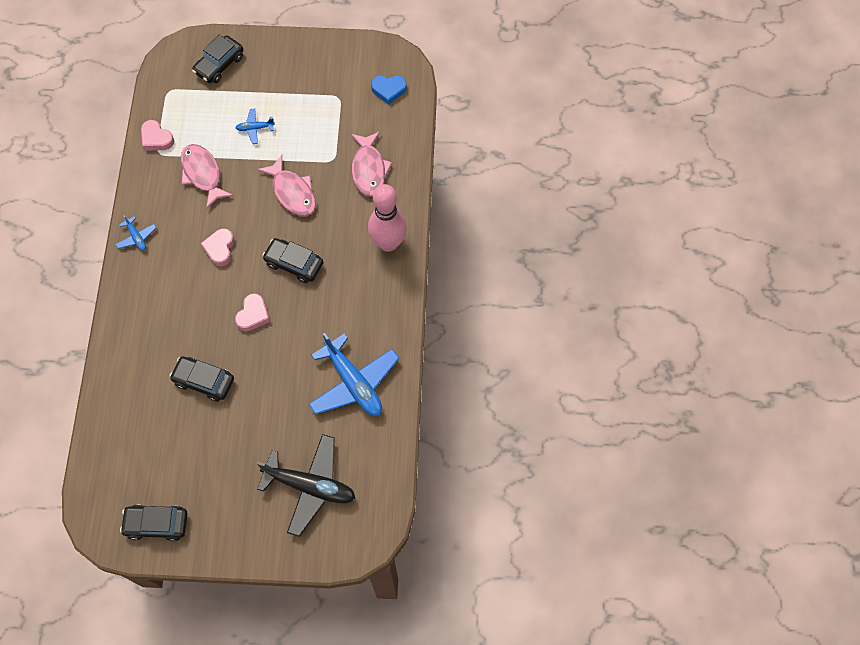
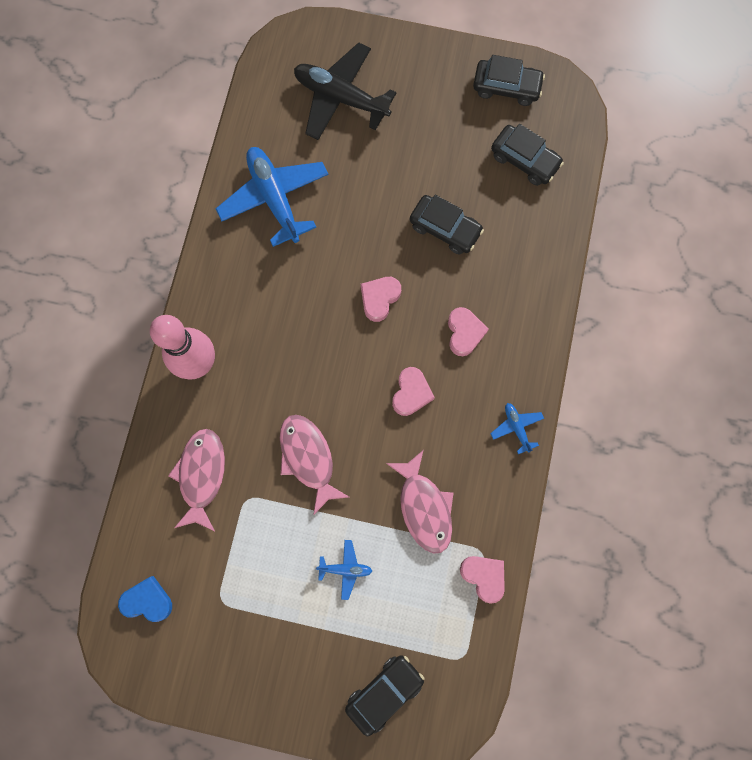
camera: 170 degrees left, 10 degrees up
black car [262,238,323,283] -> black car moved to [491,124,564,186]
none -> pink heart [448,307,489,356]

